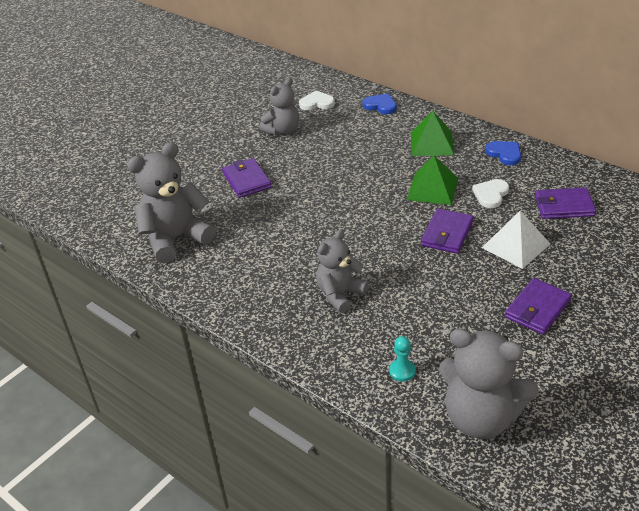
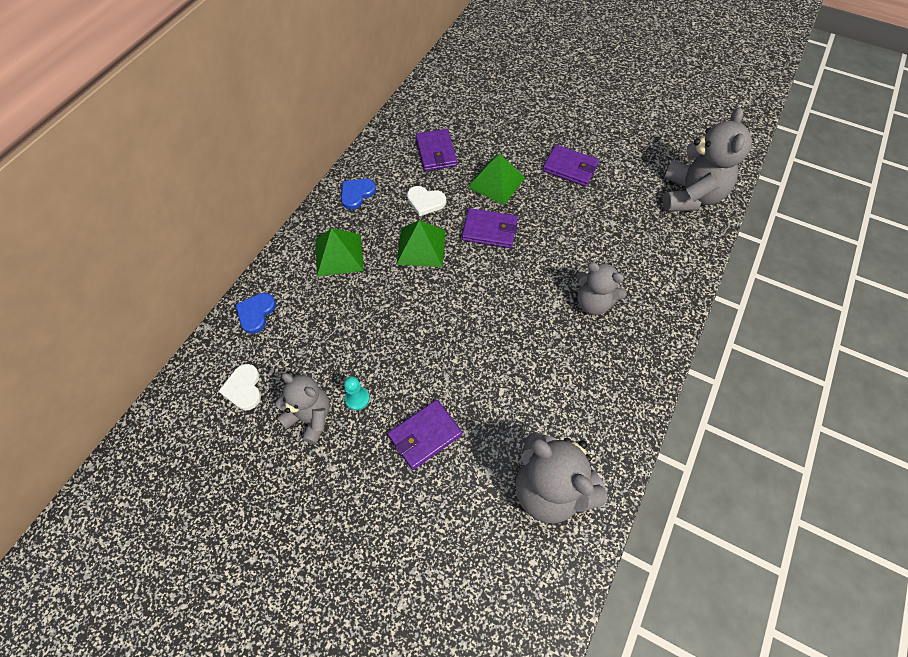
camera: 105 degrees left, 20 degrees up
turquoise pawn [389,336,416,381] -> turquoise pawn moved to [344,376,370,410]
white pyramid [482,211,550,269] -> green pyramid [467,154,525,205]

